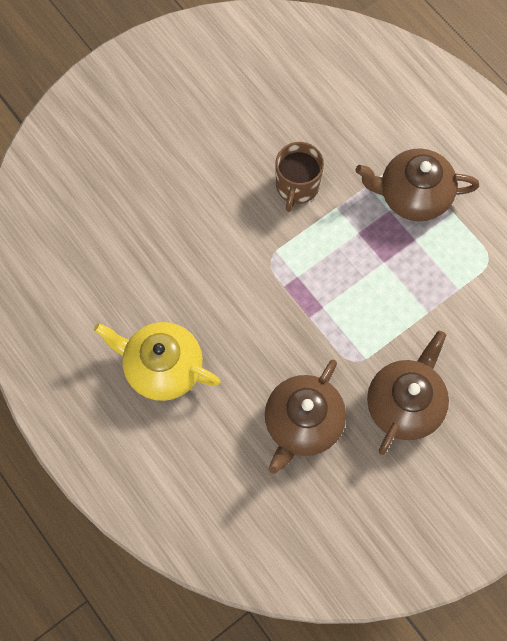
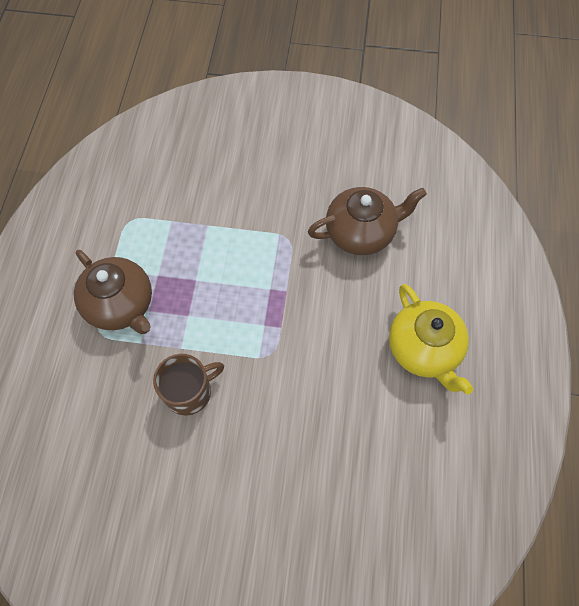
camera: 135 degrees left, 5 degrees down
brown teapot [367,330,449,455] -> none

